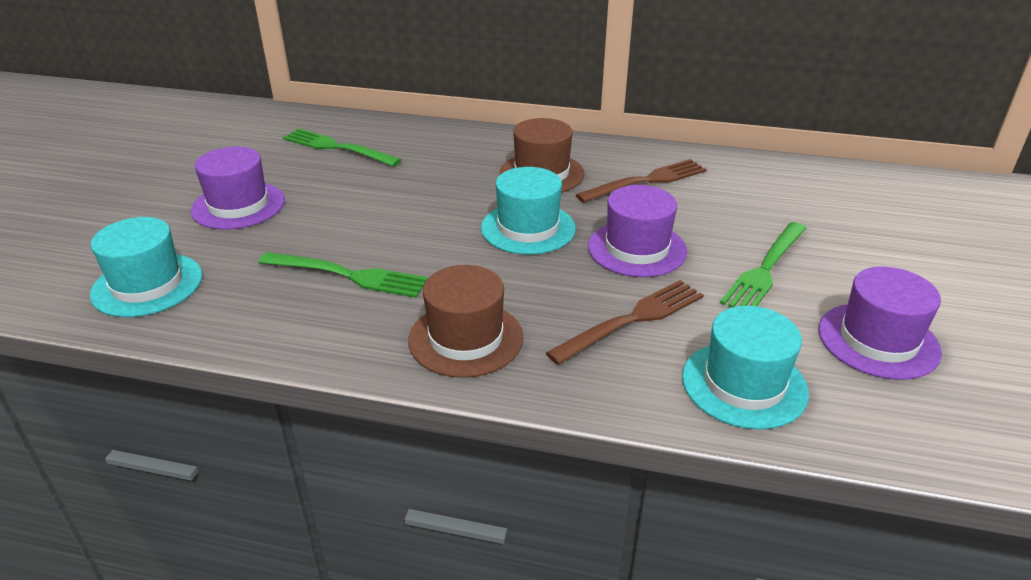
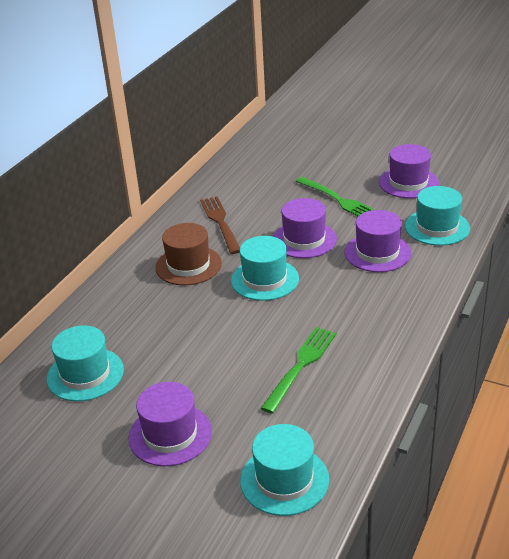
camera: 75 degrees left, 0 degrees up
green fork [283,129,401,167] -> turquoise hat [47,325,124,401]
brown hat [408,265,523,378] -> none
brown fork [546,280,704,365] -> purple hat [344,210,411,272]

